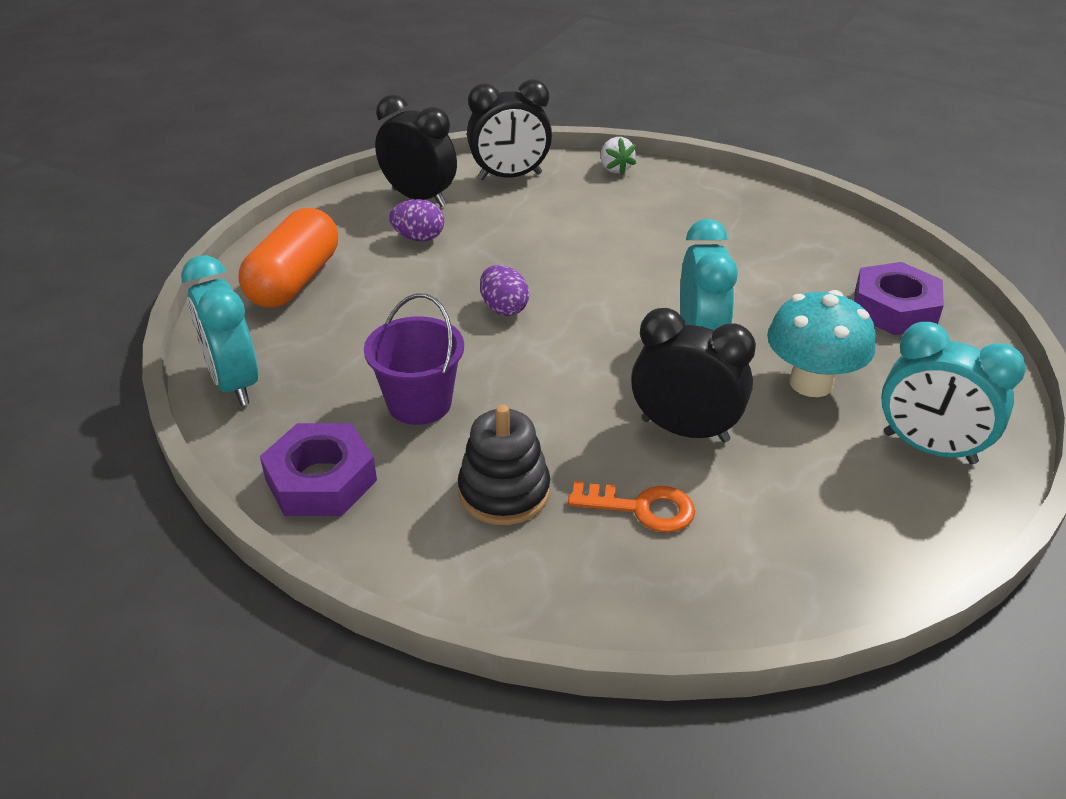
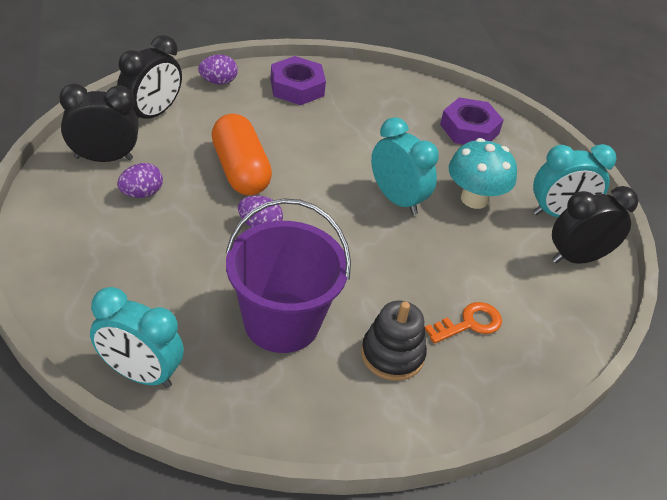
camera: 45 degrees left, 5 degrees up
orange capsule [239,208,338,308] -> orange capsule moved to [212,114,272,195]
purple nut [260,423,377,516] -> purple nut moved to [270,56,326,105]
purple bucket [364,293,464,425] -> purple bucket [226,198,351,353], size x1.57
white strawberry [600,137,636,175] -> purple egg [198,54,238,85]
black clock [631,308,756,443] -> black clock moved to [552,186,638,264]

